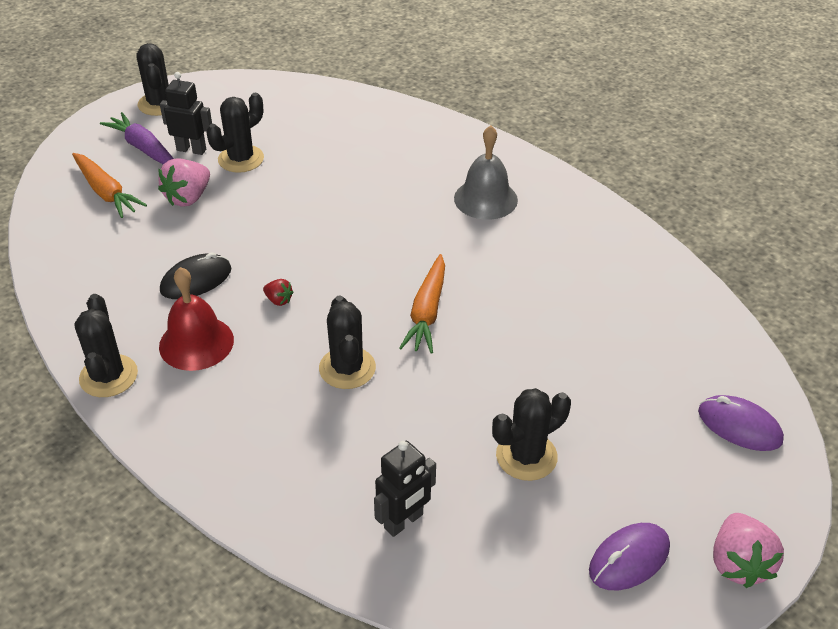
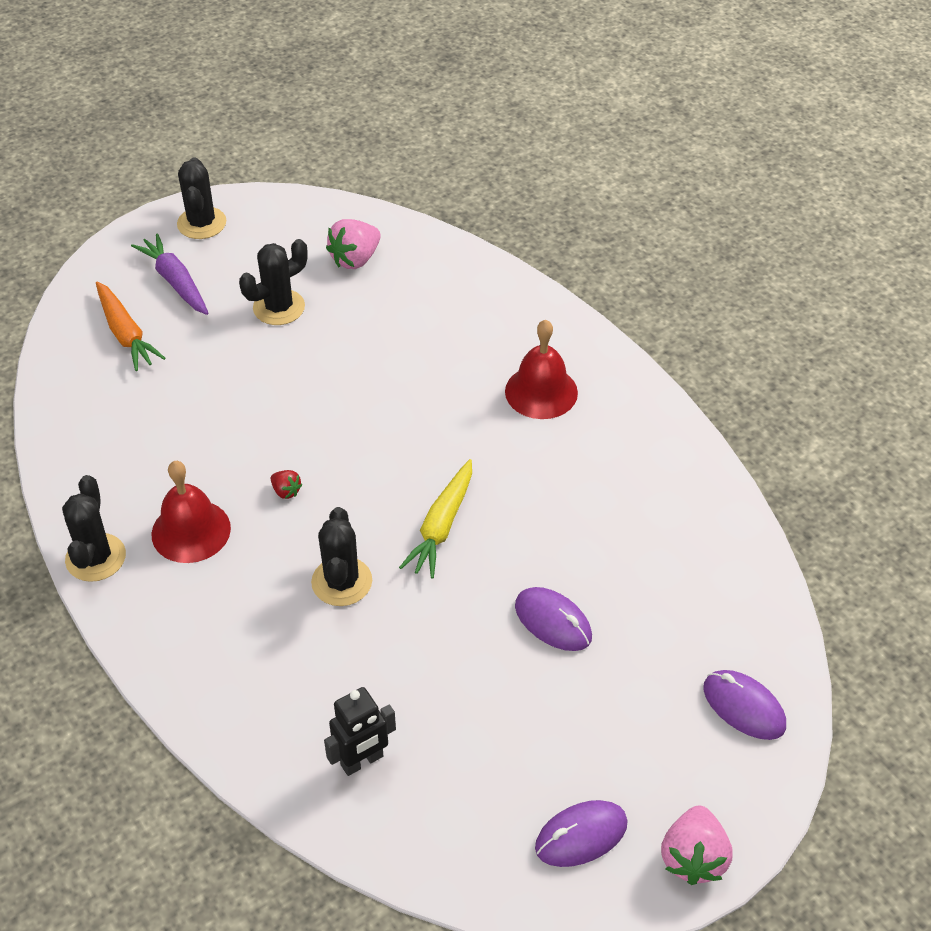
camera: 10 degrees right, 5 degrees up
pink strawberry [158,158,210,207] -> pink strawberry moved to [326,219,381,269]
black robot [160,72,212,155] -> none
black mouse [160,252,231,299] -> none
orange carrot [399,254,445,354] -> yellow carrot [399,459,472,578]
grey bell [454,125,518,220] -> red bell [505,319,578,419]
black cactus [492,388,571,481] -> none
none -> purple mouse [515,587,592,651]

